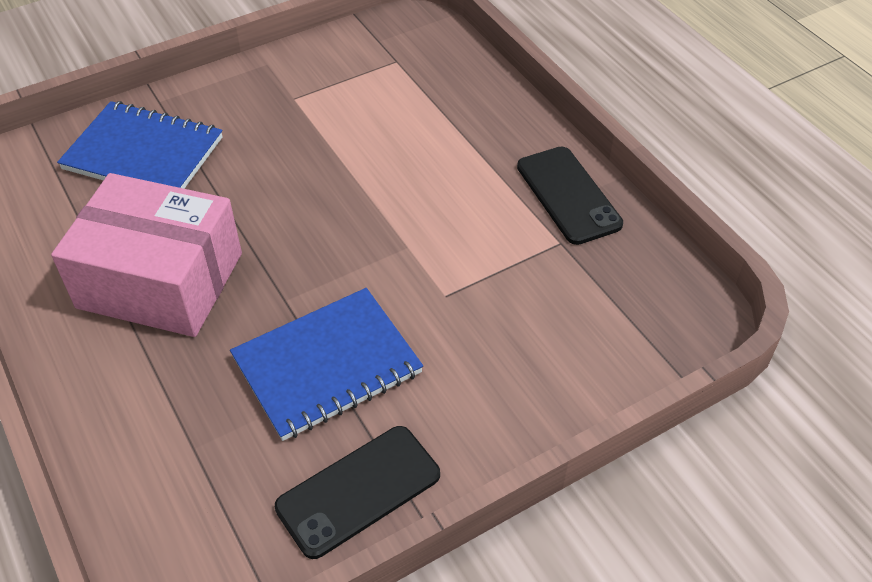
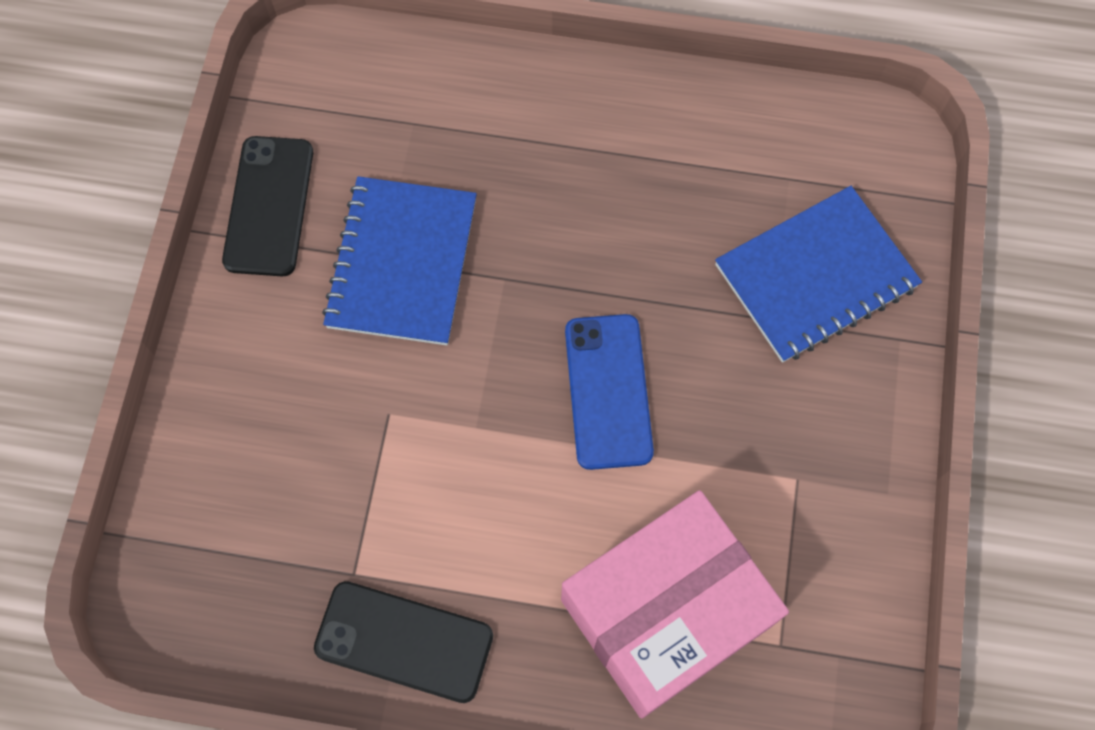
camera: 130 degrees right, 20 degrees up
pink box [51,173,242,337] -> pink box moved to [561,490,789,718]
none -> blue phone [565,314,654,470]

